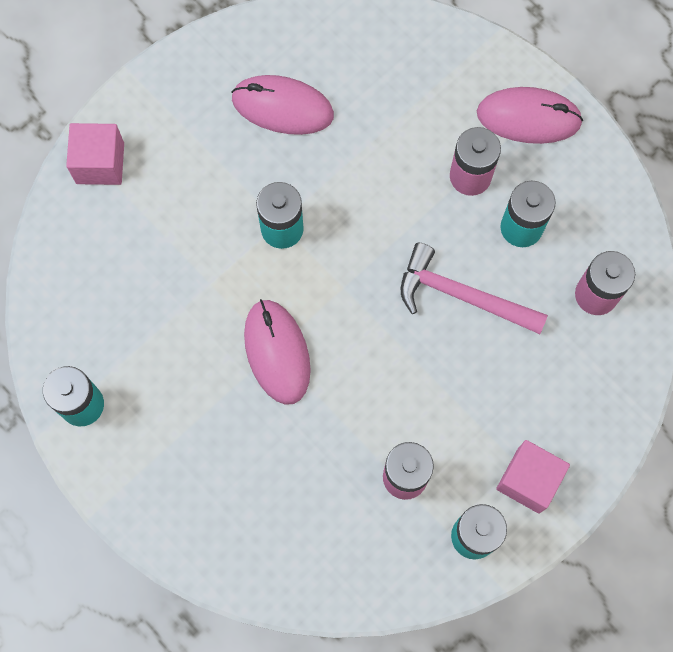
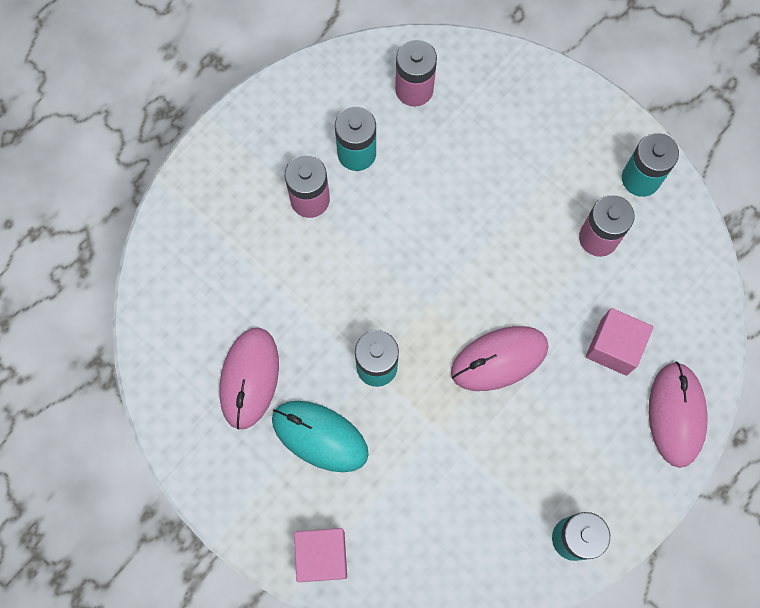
camera: 95 degrees left, 0 degrees up
pink hammer [401,243,548,334] -> none
pink mouse [477,87,583,144] -> pink mouse moved to [649,361,708,468]
pink cube [496,440,570,514] -> pink cube moved to [586,308,653,376]
none -> turquoise mouse [272,401,369,472]

